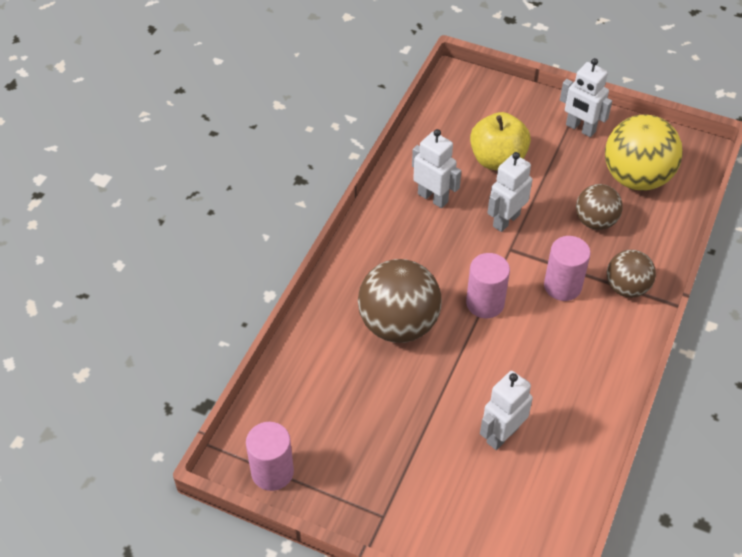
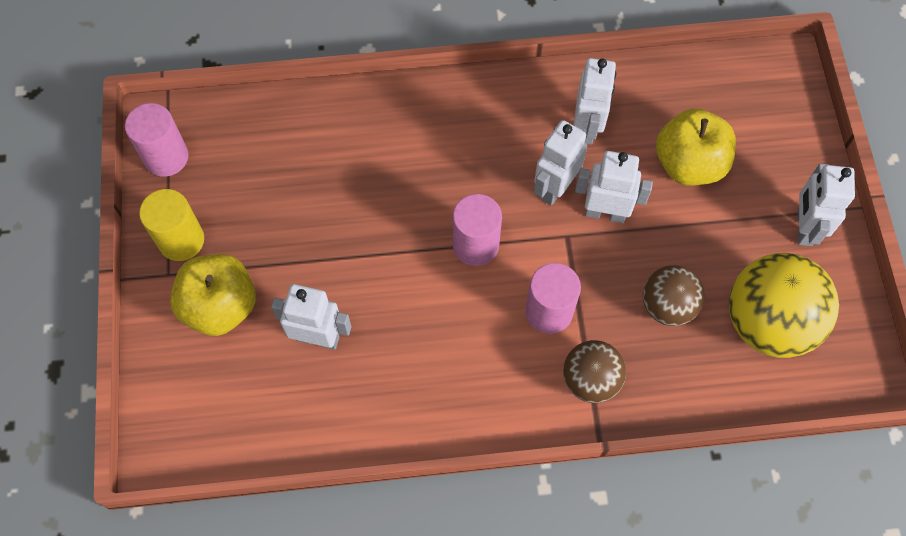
camera: 60 degrees right, 15 degrees up
brown ball [358,259,442,343] -> none
none -> yellow cylinder [139,189,204,261]
none -> yellow apple [170,254,256,336]
none -> white robot [534,120,587,206]

